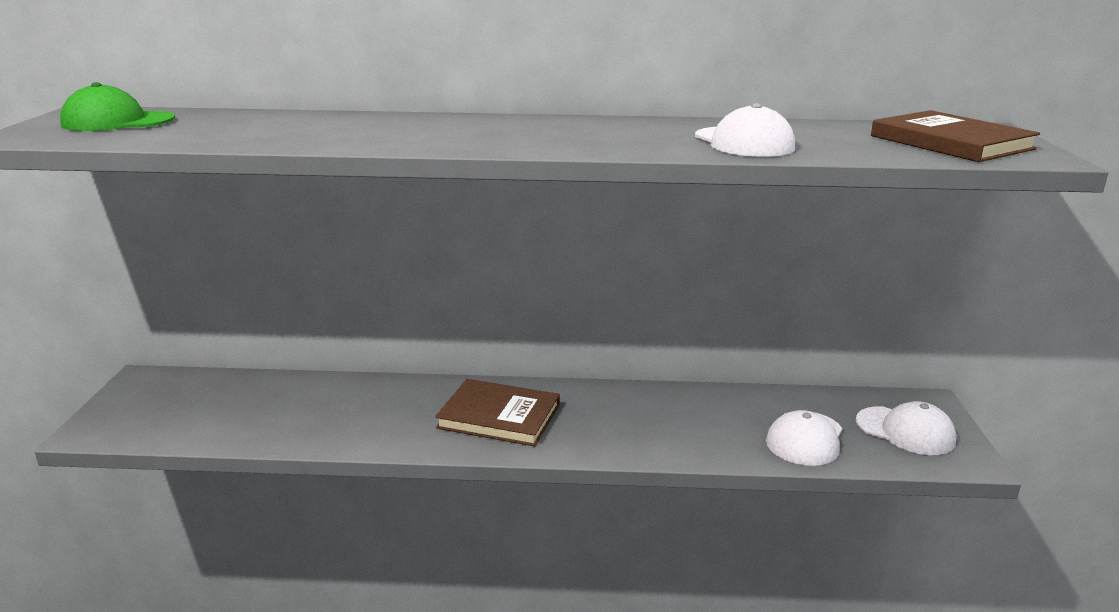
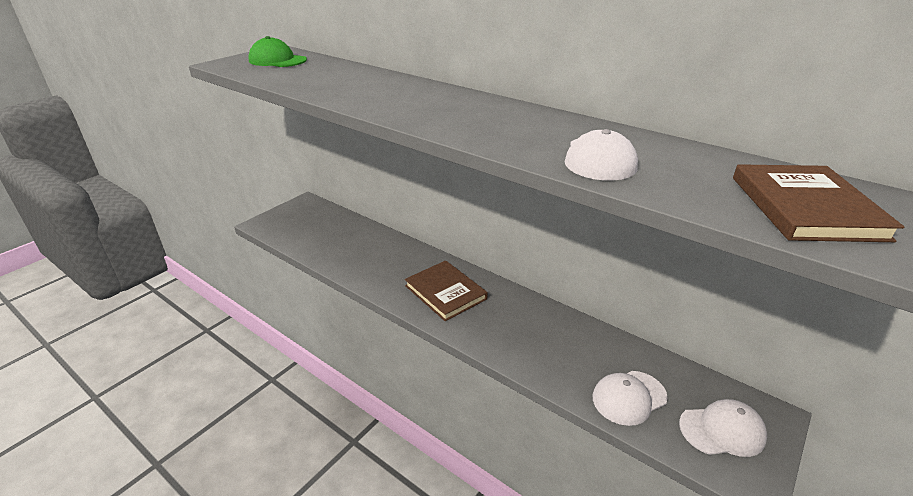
camera: 35 degrees right, 10 degrees up
white cap [856,401,957,455] -> white cap turned 75 degrees counterclockwise [679,399,767,457]

